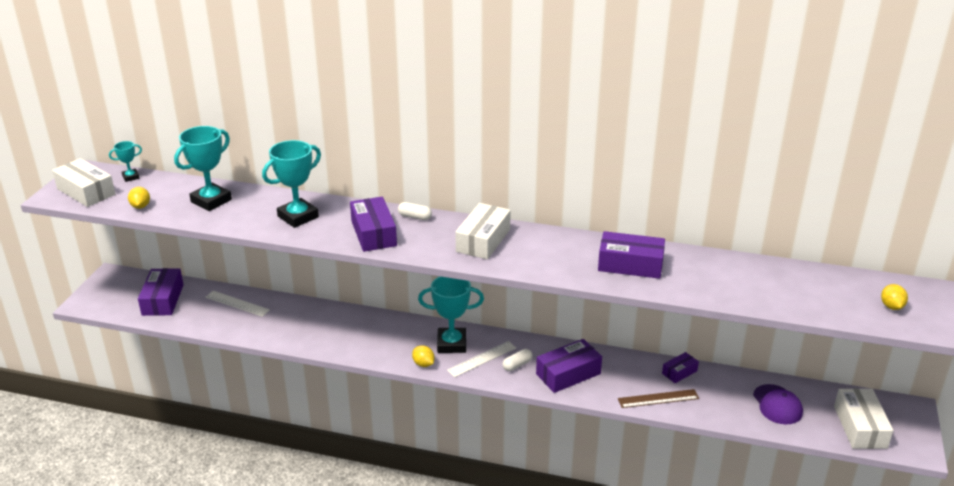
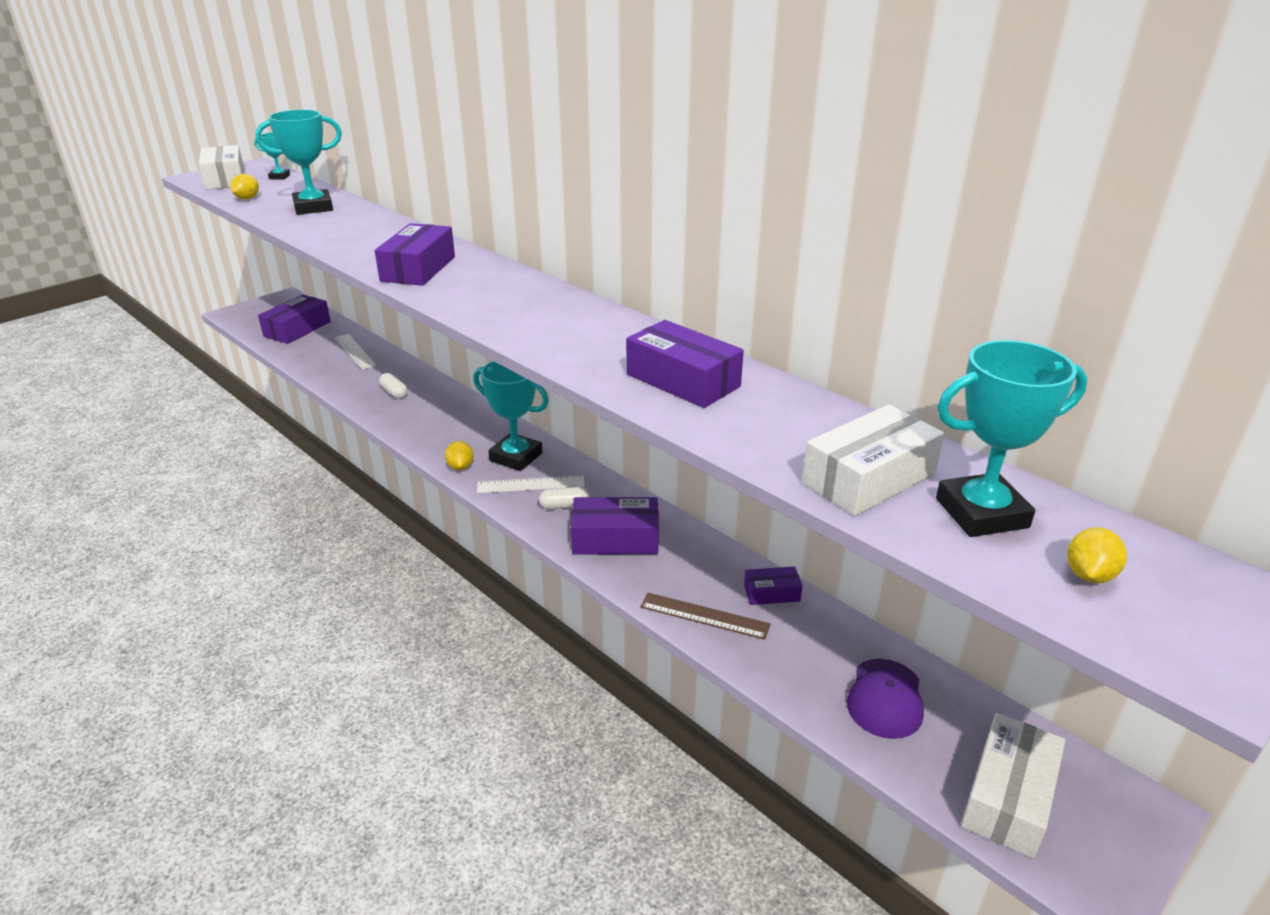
camera: 30 degrees right, 0 degrees up
turquoise trophy [262,140,321,228] -> turquoise trophy moved to [936,340,1087,537]
white capsule [398,202,432,220] -> white capsule moved to [379,373,408,399]
white box [456,203,511,259] -> white box moved to [802,404,945,516]

